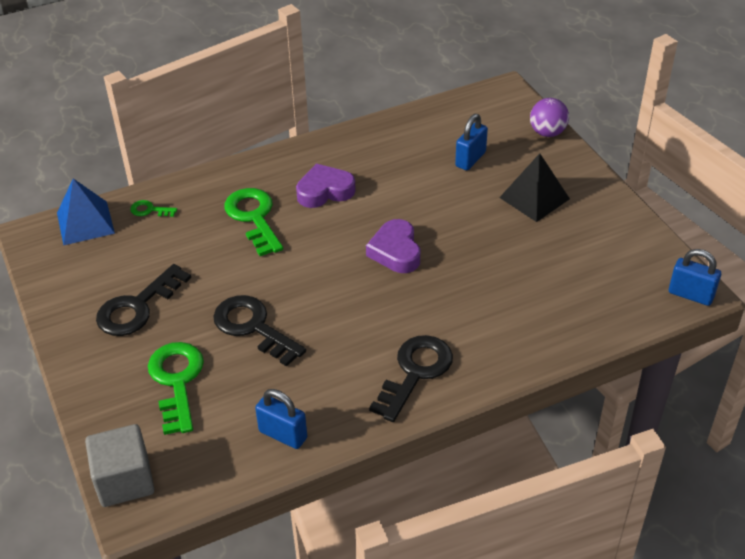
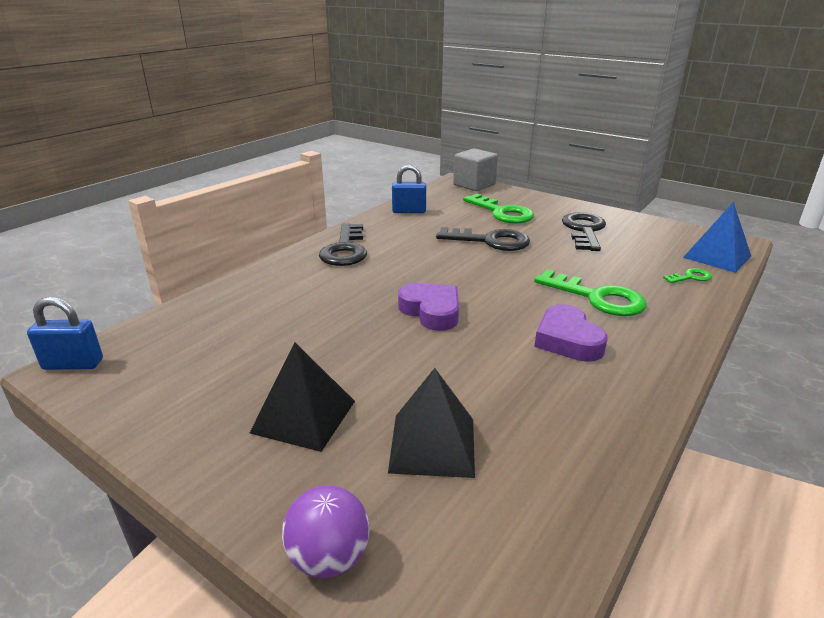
camera: 150 degrees right, 15 degrees down
purple heart [296,164,356,208] -> purple heart turned 120 degrees clockwise [534,304,608,362]
blue padlock [455,114,488,170] -> black pyramid [388,368,475,478]

